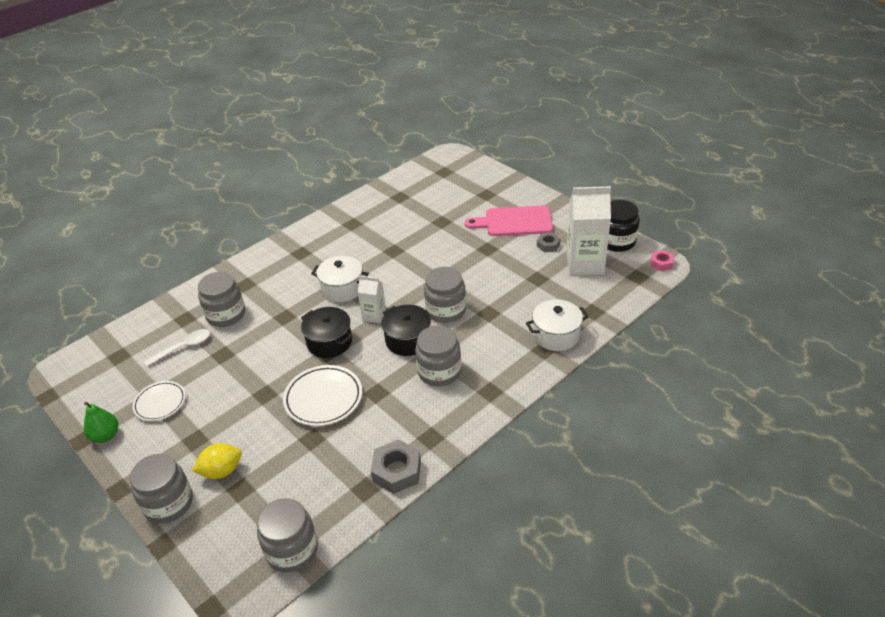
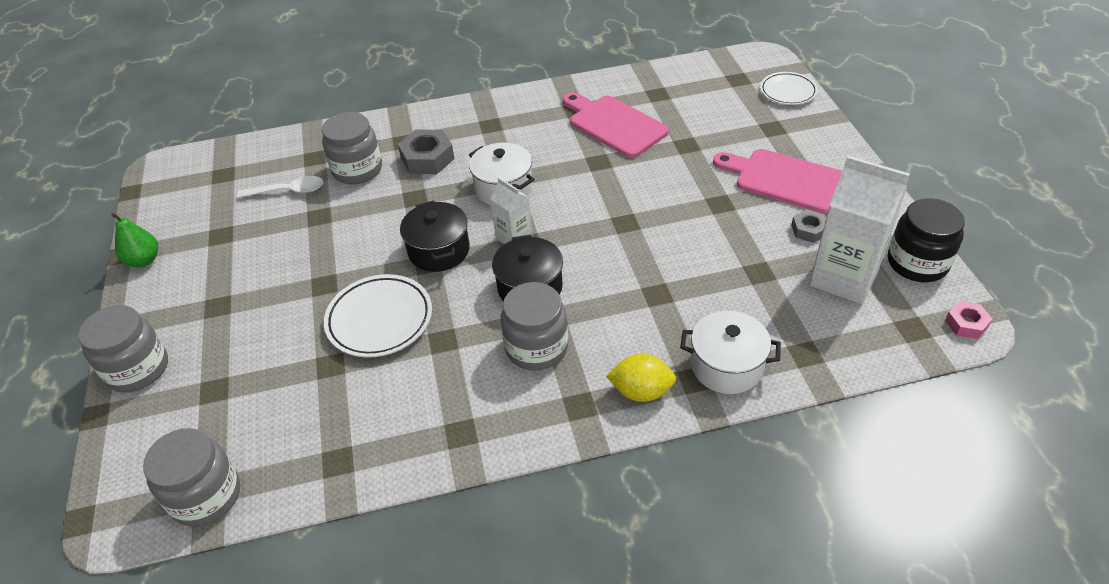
camera: 30 degrees right, 5 degrees up
white plate [132,381,186,421] -> white plate moved to [760,72,818,105]
yellow lemon [192,443,242,479] -> yellow lemon moved to [606,354,676,402]
grey nut [371,440,421,494] -> grey nut moved to [398,130,454,174]
grey jar [424,267,466,323] -> none
none -> pink cutting board [563,92,669,158]

